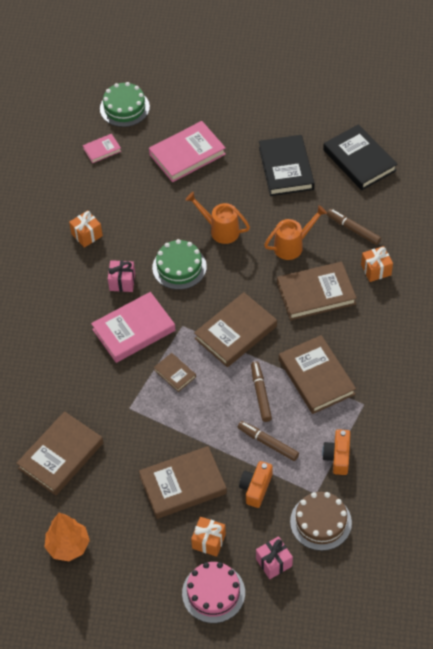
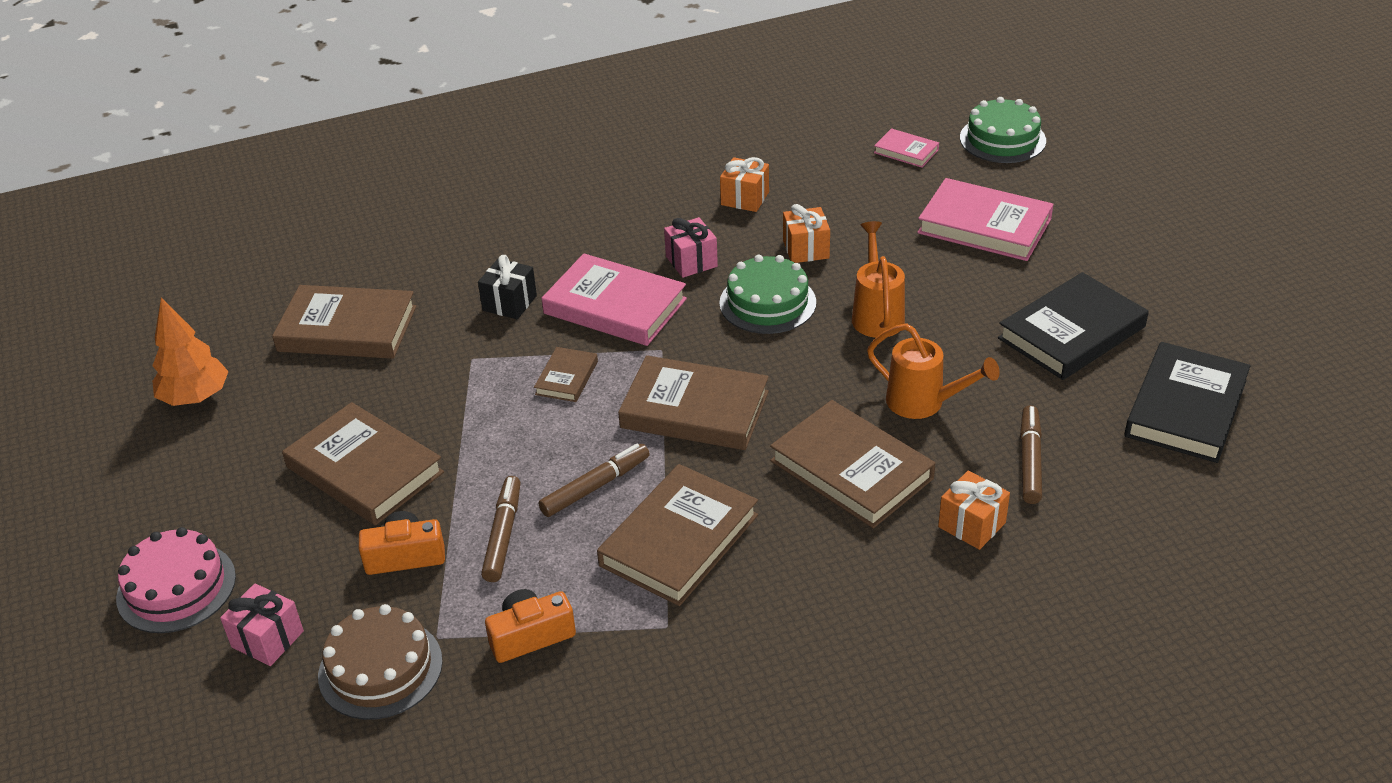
camera: 60 degrees right, 15 degrees down
orange gift [191,517,226,557] -> orange gift moved to [783,204,830,263]
none -> black gift [478,255,537,319]

